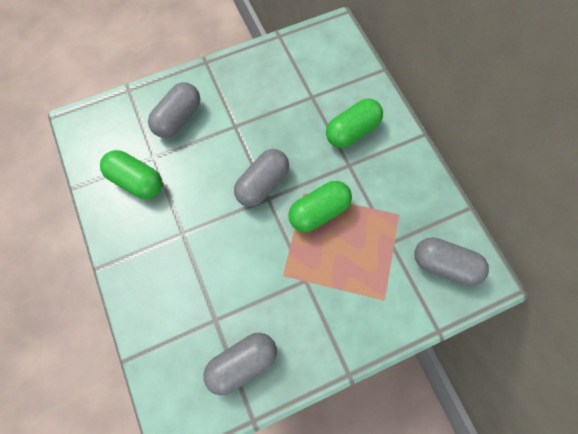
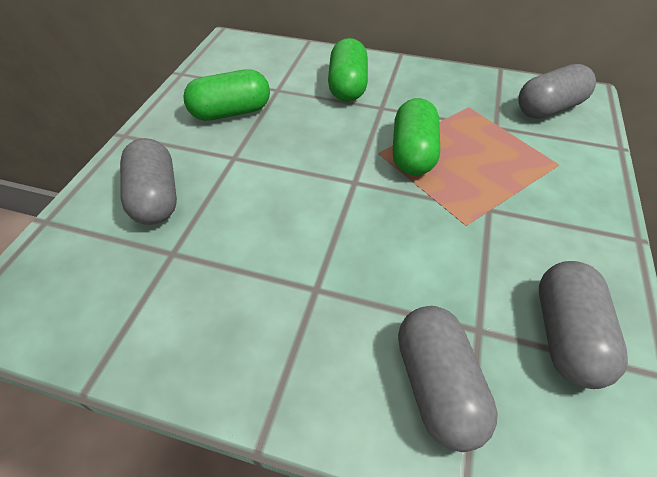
camera: 50 degrees left, 20 degrees down
green capsule [100,150,163,199] -> green capsule moved to [183,69,270,121]
grey capsule [234,149,289,207] -> grey capsule moved to [398,306,498,452]

